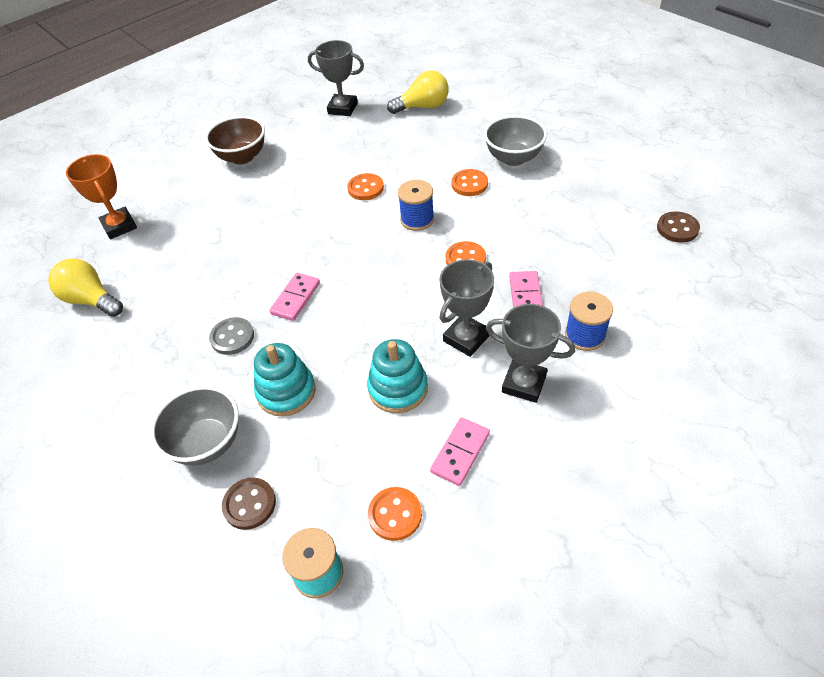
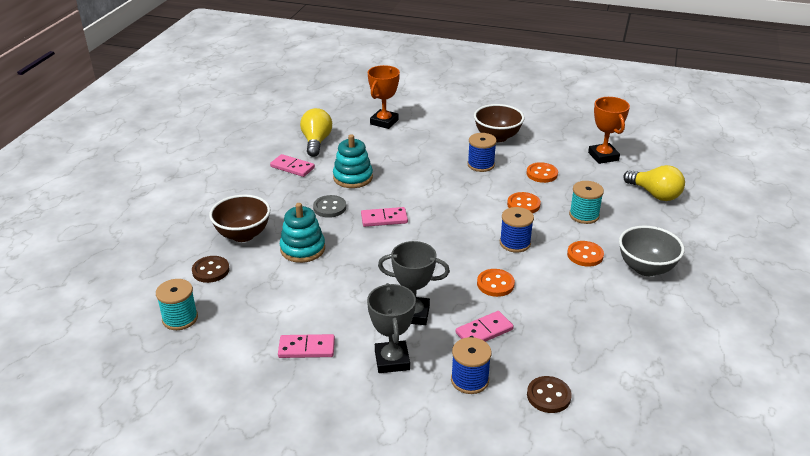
camera: 55 degrees right, 15 degrees down
grey bowl [150,386,239,465] -> brown bowl [209,195,271,242]
grey trophy [308,40,364,116] -> orange trophy [588,97,630,164]
turquoise stacking toy [367,339,428,413] -> turquoise stacking toy moved to [333,134,373,188]
orange button [368,487,422,541] -> orange button moved to [527,162,558,183]
brown button [657,211,700,243] -> brown button moved to [527,376,572,413]
none -> pink domino [270,154,315,177]
none -> blue spool [468,133,497,172]
none -> turquoise spool [569,181,604,224]

